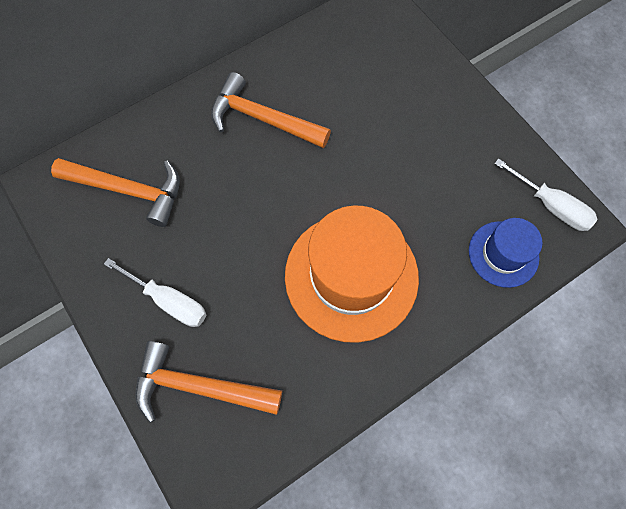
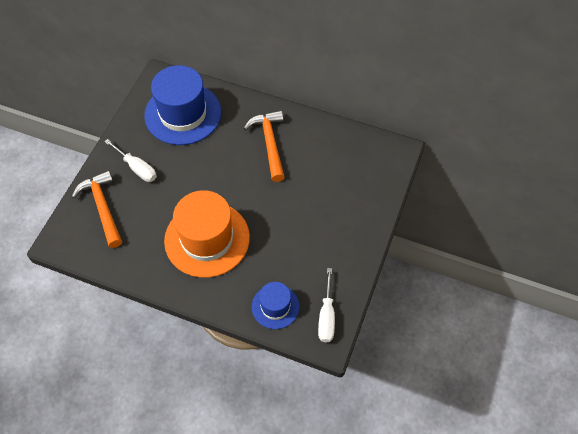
camera: 55 degrees right, 10 degrees down
orange hammer [51,158,180,227] -> blue hat [144,65,221,145]
white screwdriver [104,258,206,327] -> white screwdriver turned 45 degrees counterclockwise [104,139,157,182]

